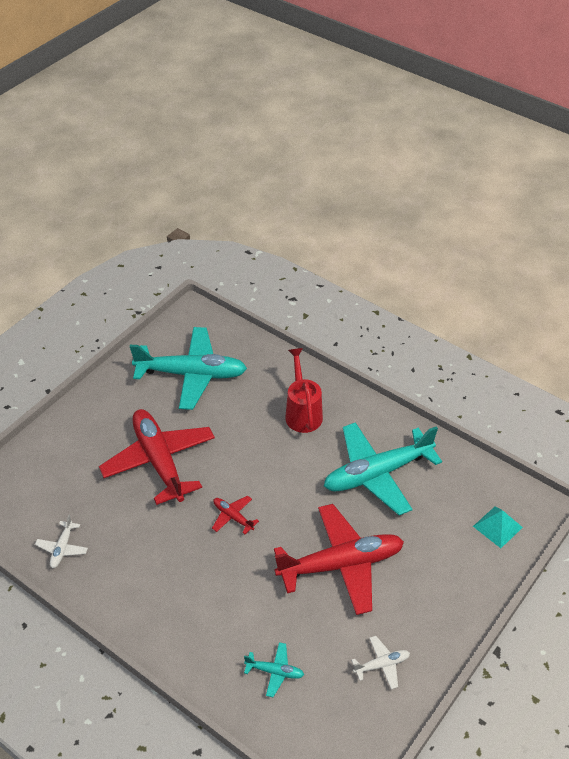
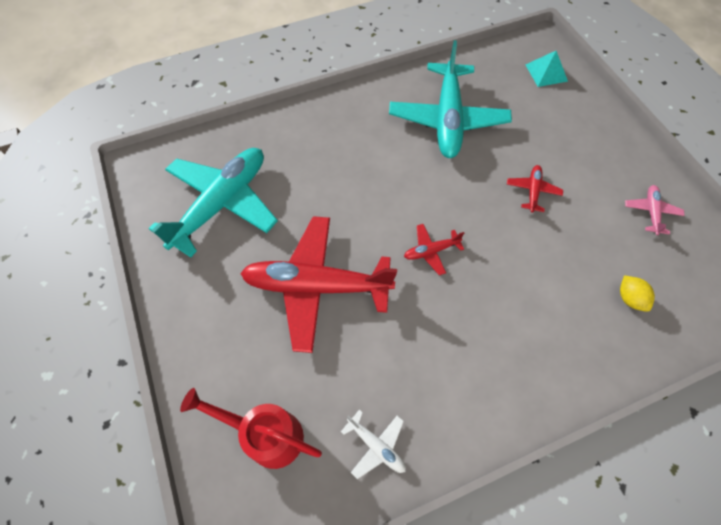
camera: 60 degrees left, 15 degrees up
turquoise plane [244,642,304,697] -> yellow lemon [620,275,655,312]
red plane [274,504,404,615] -> red plane [507,165,563,213], size x0.42
red watering can [285,348,323,433] -> red watering can moved to [180,388,322,469]
white plane [351,636,410,689] -> pink plane [625,185,685,235]

